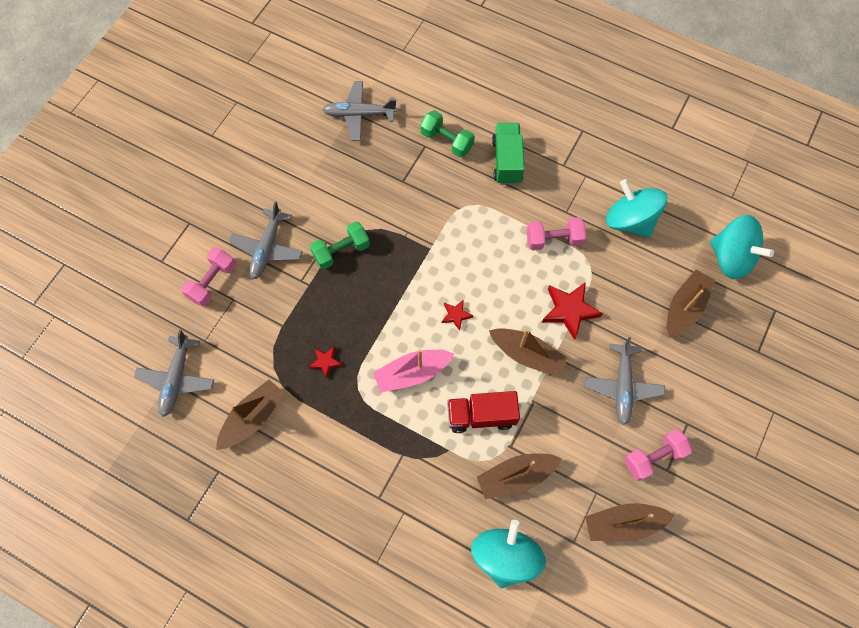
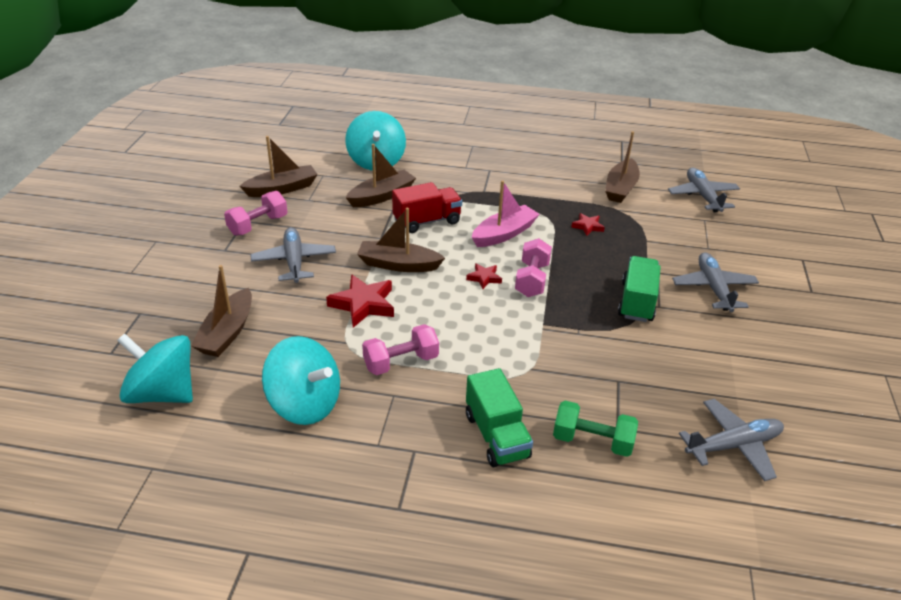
camera: 160 degrees right, 30 degrees down
pink dumbbell [181,247,236,307] -> pink dumbbell moved to [515,238,552,297]
green dumbbell [310,222,370,269] -> green truck [618,256,661,322]

